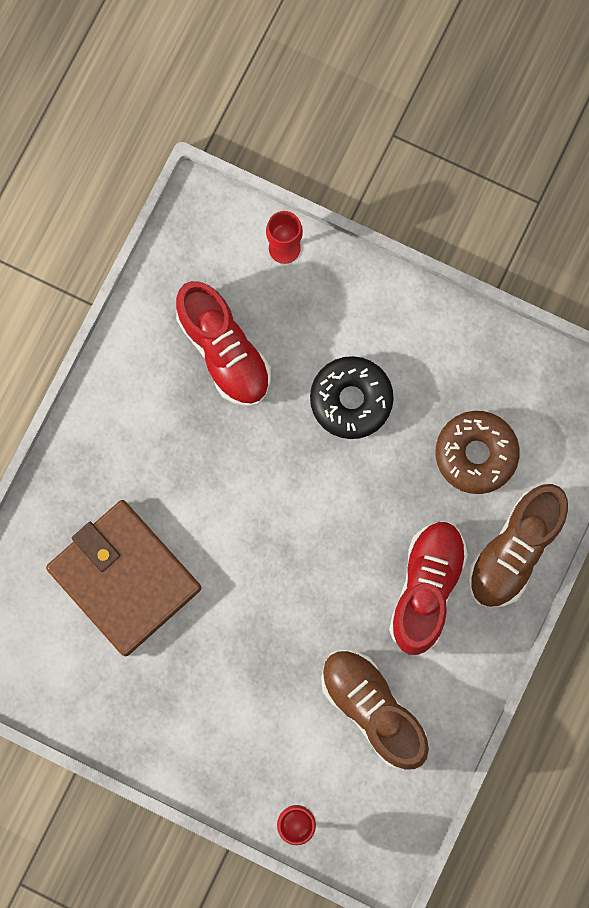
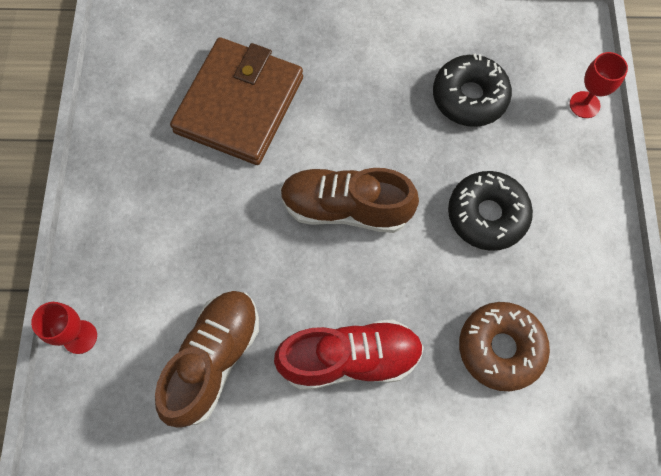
camera: 65 degrees right, 10 degrees down
red shoe [176,281,271,407] -> black donut [433,53,512,127]
brown shoe [468,484,568,608] -> brown shoe moved to [280,168,419,233]

